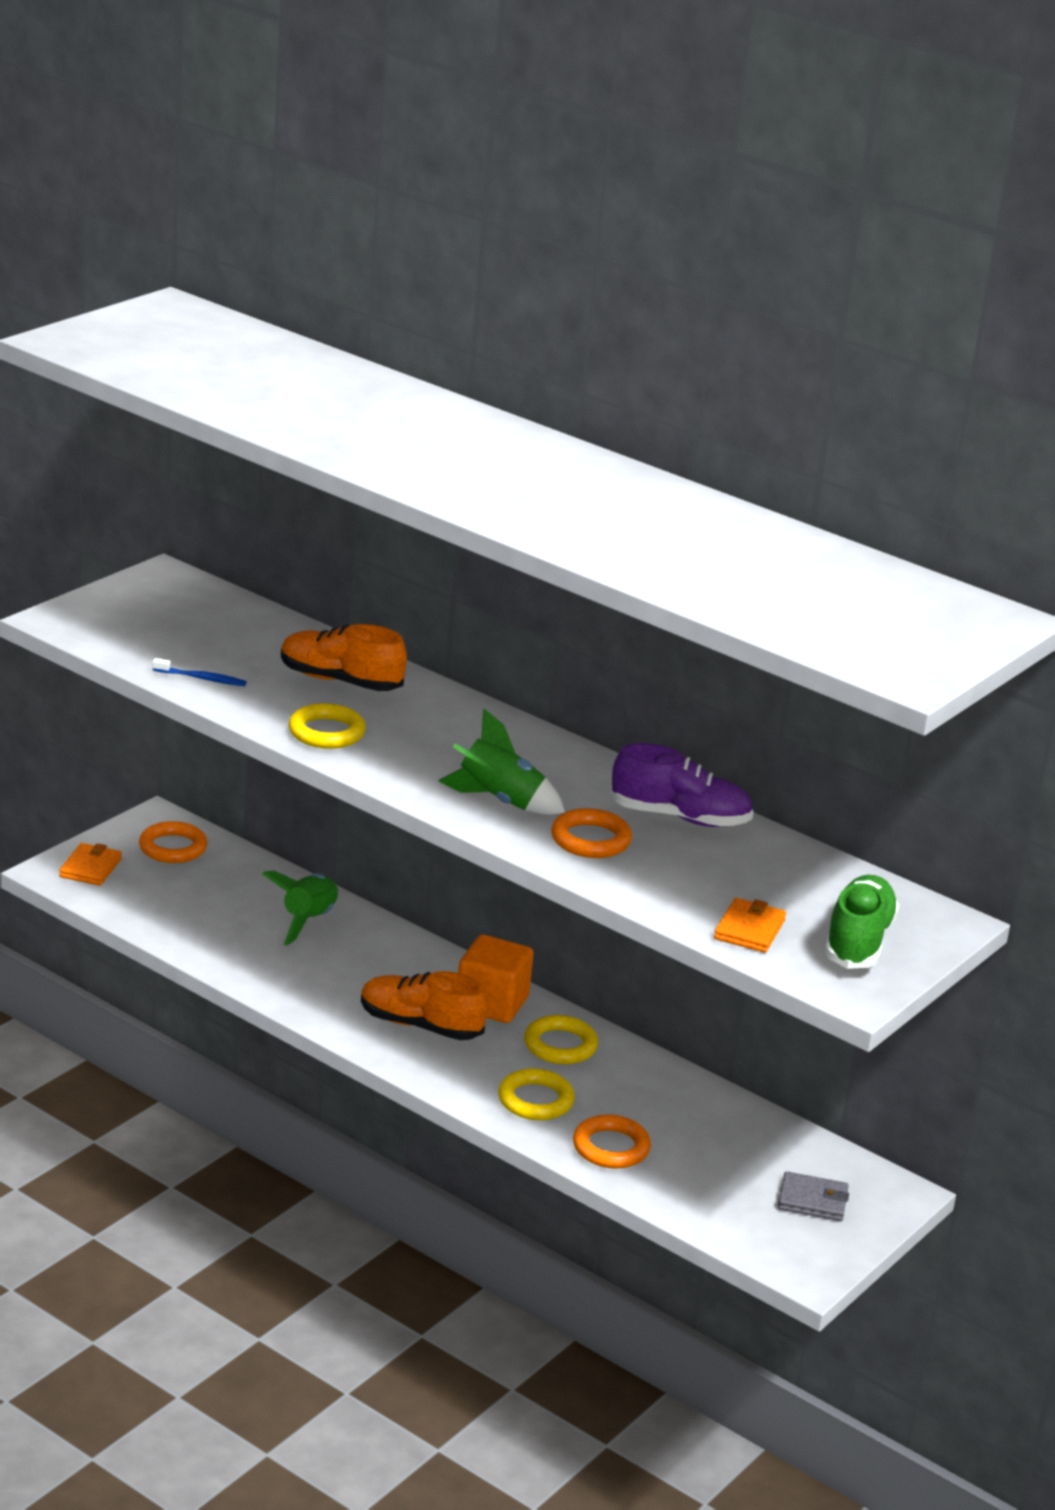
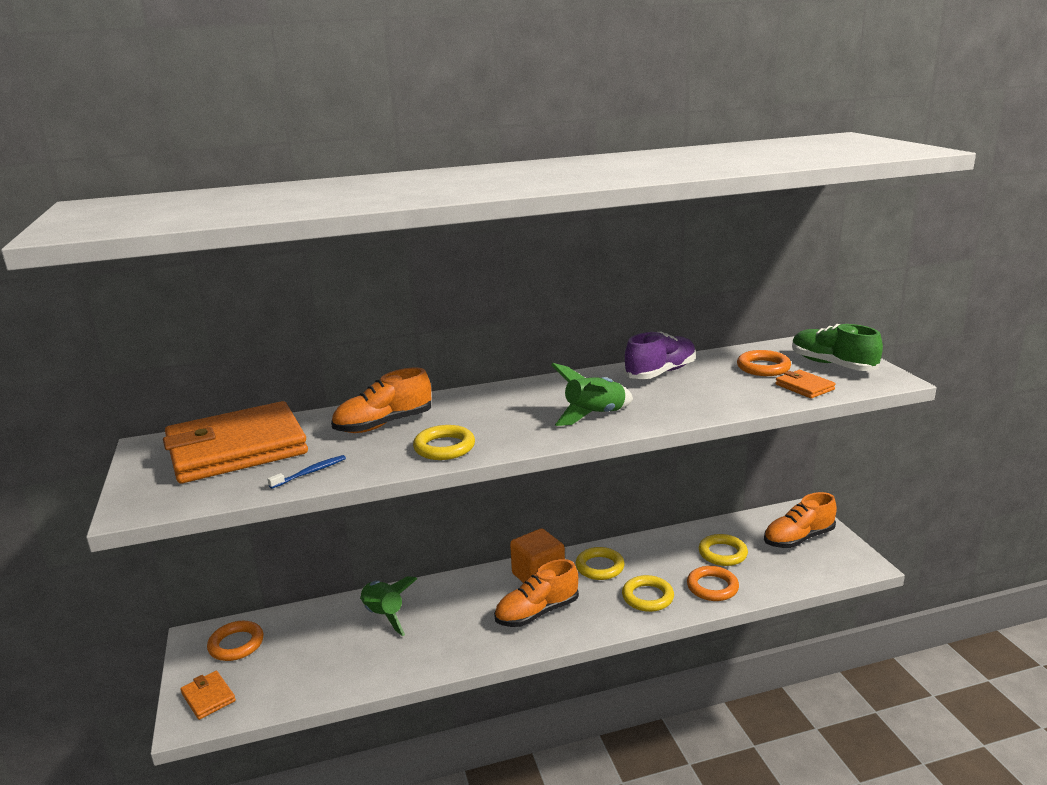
camera: 50 degrees left, 5 degrees down
orange ring [551,808,632,858] -> orange ring moved to [737,350,791,376]
grey wallet [778,1171,849,1221] -> orange shoe [764,492,837,548]
none -> orange wallet [163,401,308,483]
none -> yellow ring [699,534,748,566]

